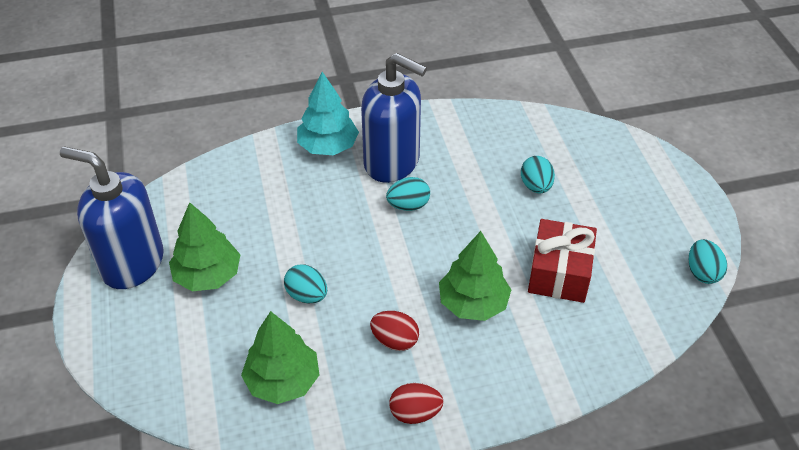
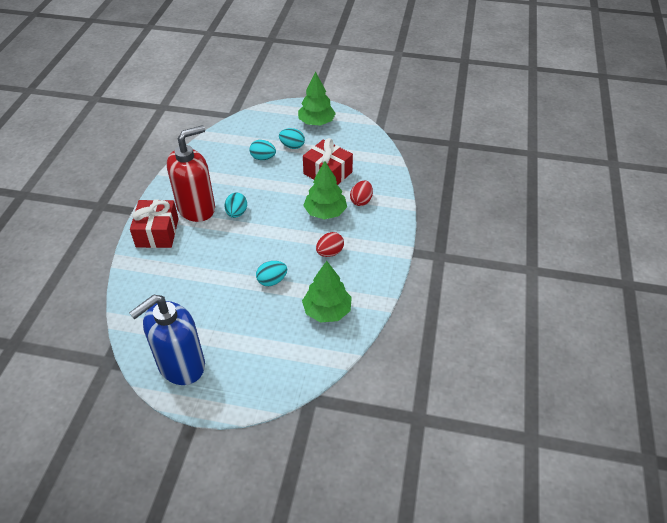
camera: 65 degrees left, 0 degrees up
green tree [169,202,240,292] -> green tree moved to [298,72,336,126]
turquoise tree [297,72,359,155] -> red gift [130,200,179,248]
blue soap dispenser [361,53,427,183] -> red soap dispenser [167,125,215,222]
red egg [389,383,443,424] -> red egg moved to [350,181,373,206]
turquoise egg [689,239,727,284] -> turquoise egg moved to [279,128,305,149]

